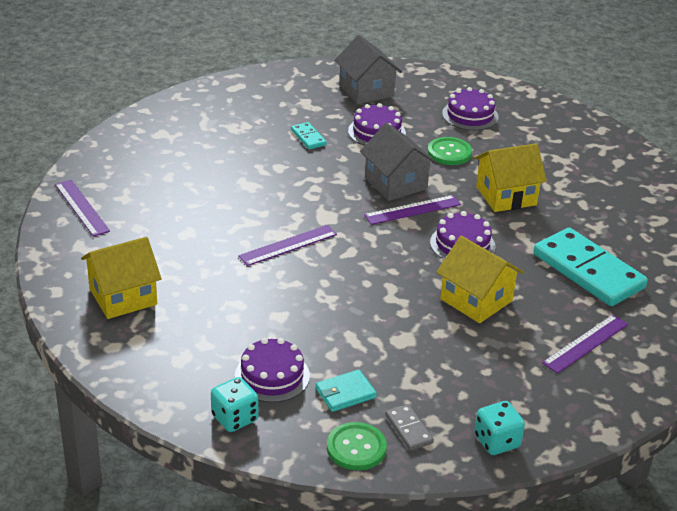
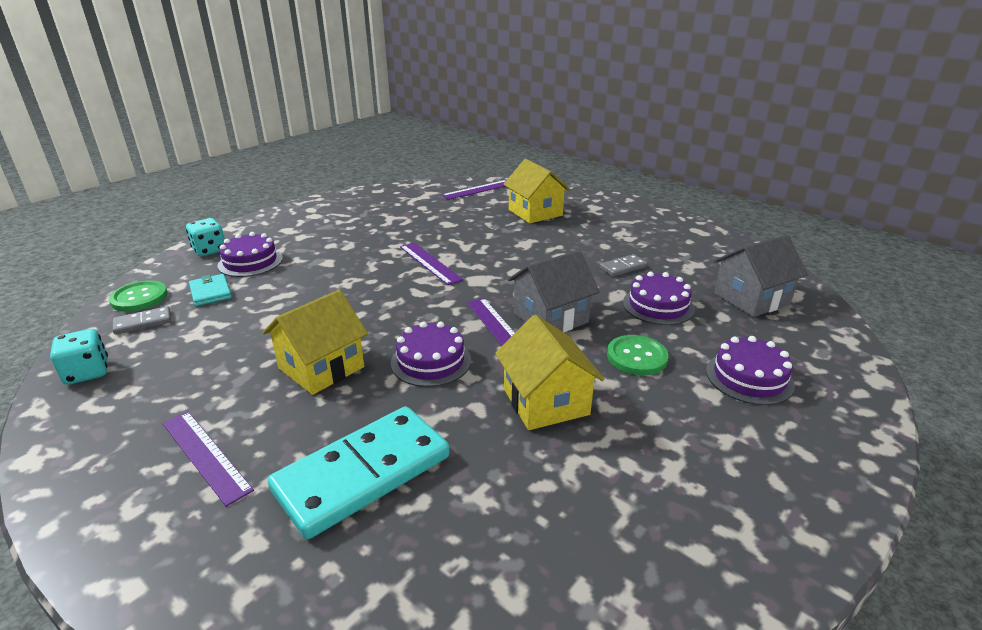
camera: 90 degrees right, 5 degrees down
yellow house [81,237,162,319] -> yellow house moved to [503,159,570,223]
turquoise domino [291,122,327,149] -> grey domino [600,254,647,277]

